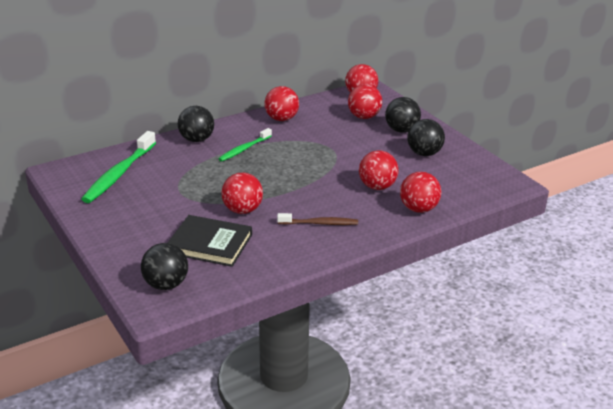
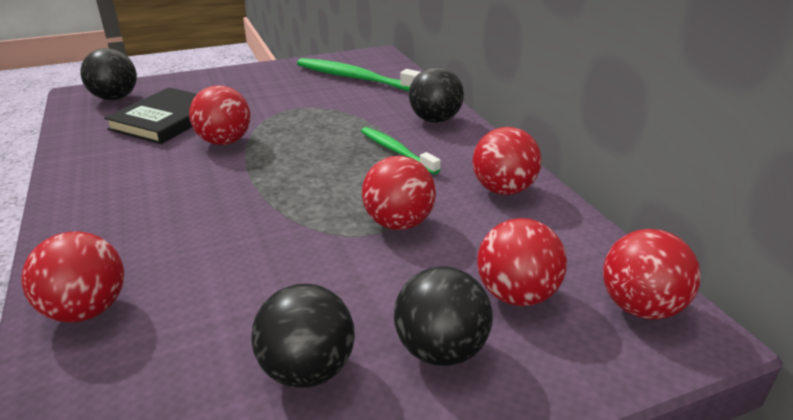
camera: 100 degrees right, 0 degrees up
brown toothbrush [277,213,358,225] -> none
red ball [359,150,399,190] -> red ball moved to [362,156,436,230]

